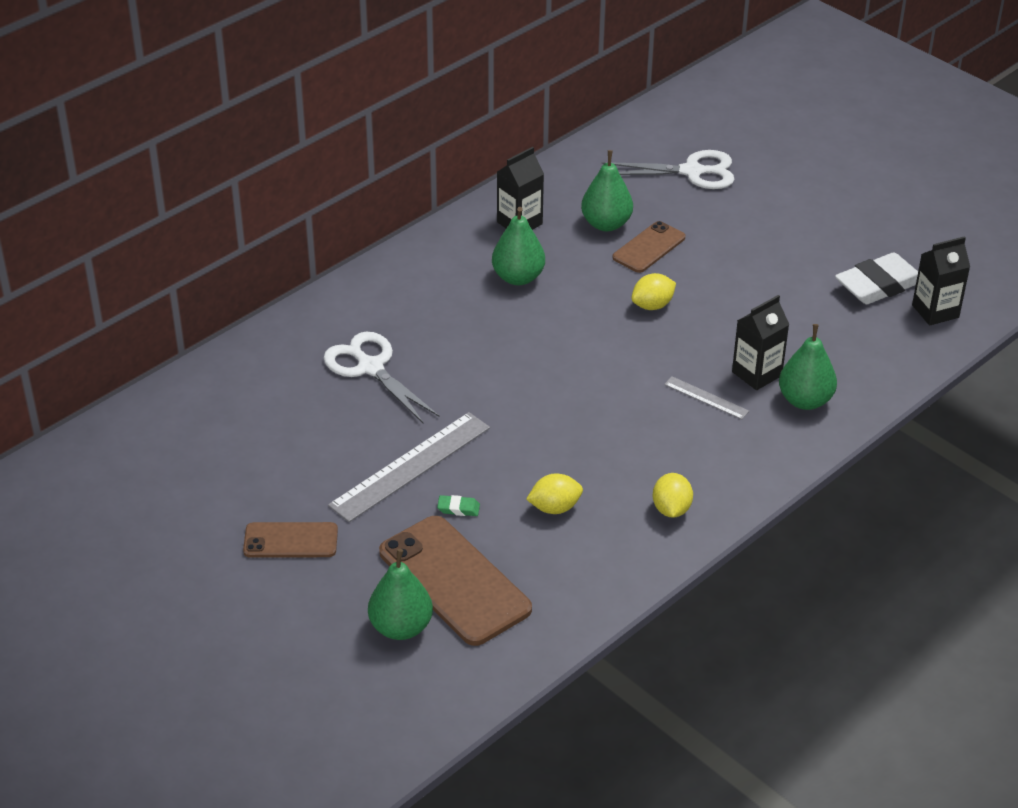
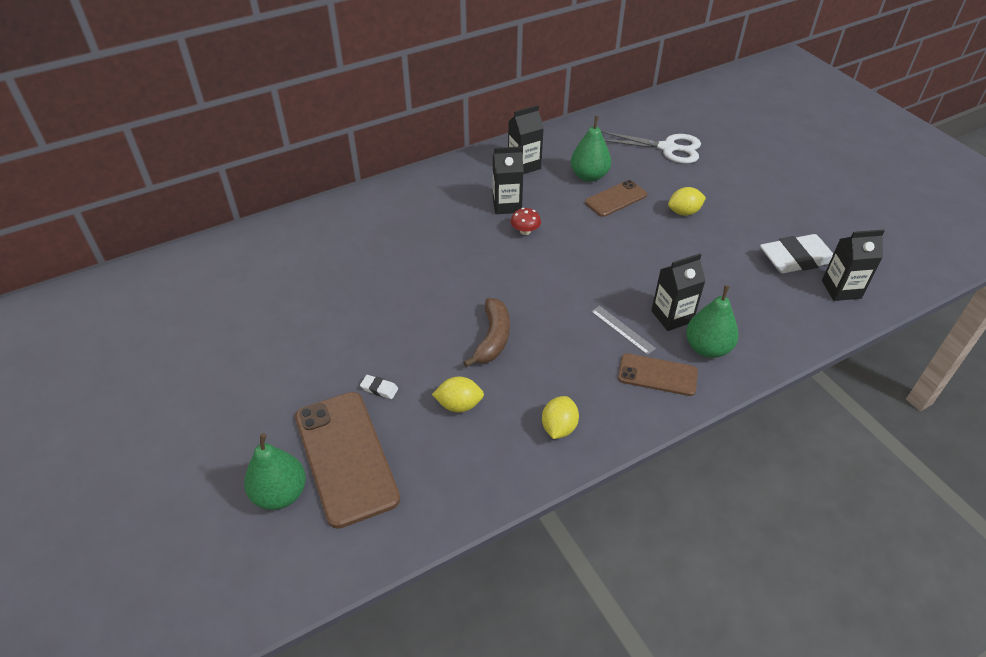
camera: 15 degrees right, 5 degrees up
brown phone [243,522,338,558] -> brown phone moved to [618,353,698,396]
white scissors [324,332,440,424] -> none
grey ruler [328,412,490,522] -> none
green eraser [437,495,480,516] -> white eraser [360,375,398,399]
green pear [492,207,545,285] -> black carton [493,146,524,214]
yellow lemon [631,273,676,310] -> yellow lemon moved to [668,187,706,216]
none -> brown banana [463,298,510,367]
none -> red mushroom [511,208,541,235]

